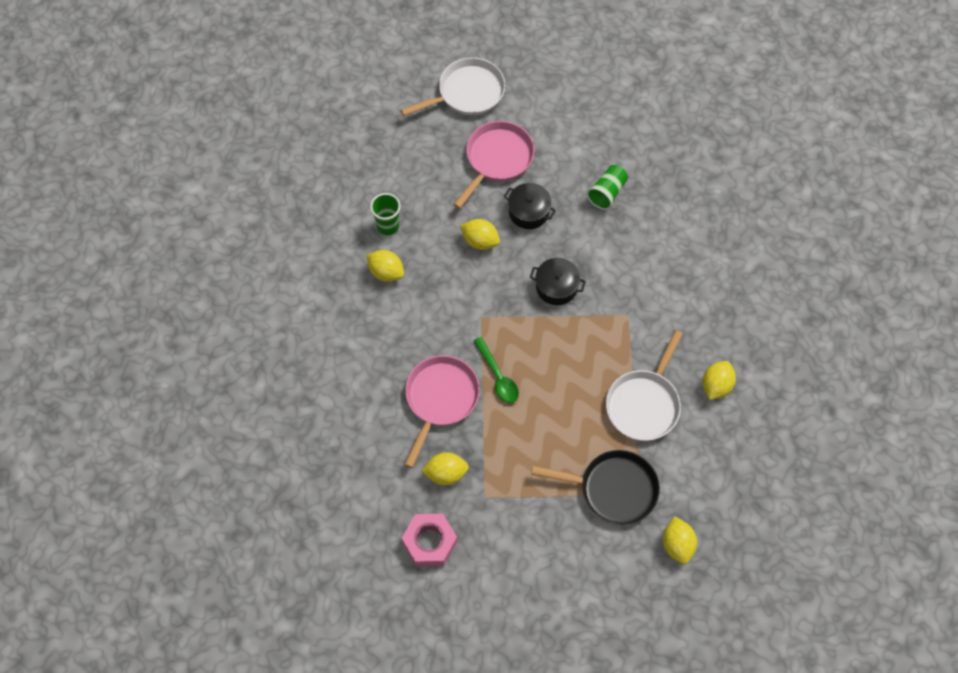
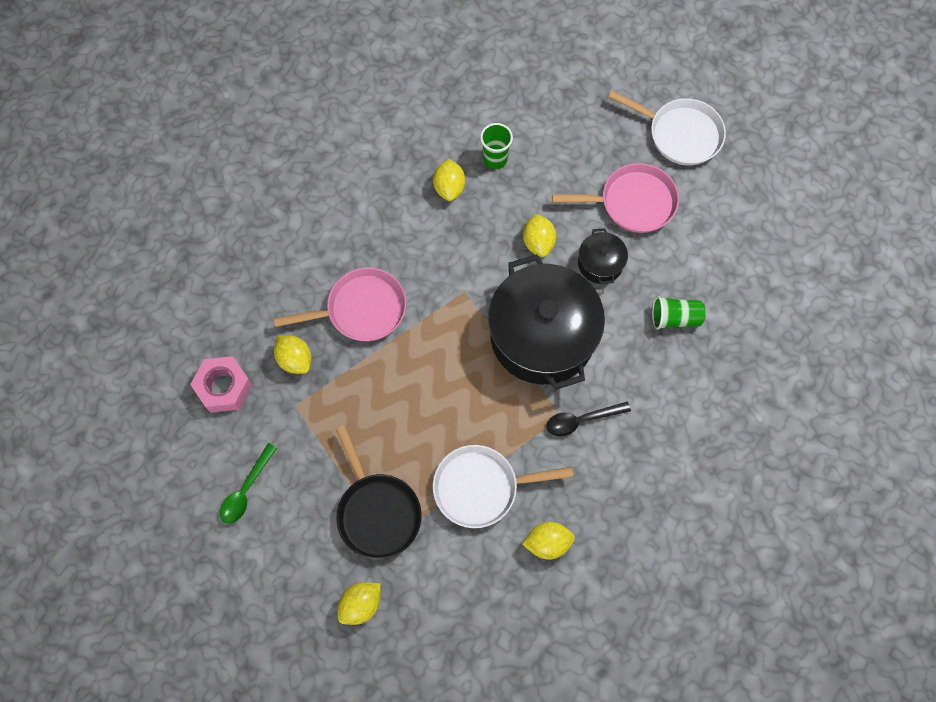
camera: 55 degrees right, 5 degrees up
green spoon [474,337,519,403] -> green spoon moved to [220,443,277,524]
black pot [530,258,586,305] -> black pot [488,254,605,390], size x2.25
none -> black spoon [546,402,631,437]

